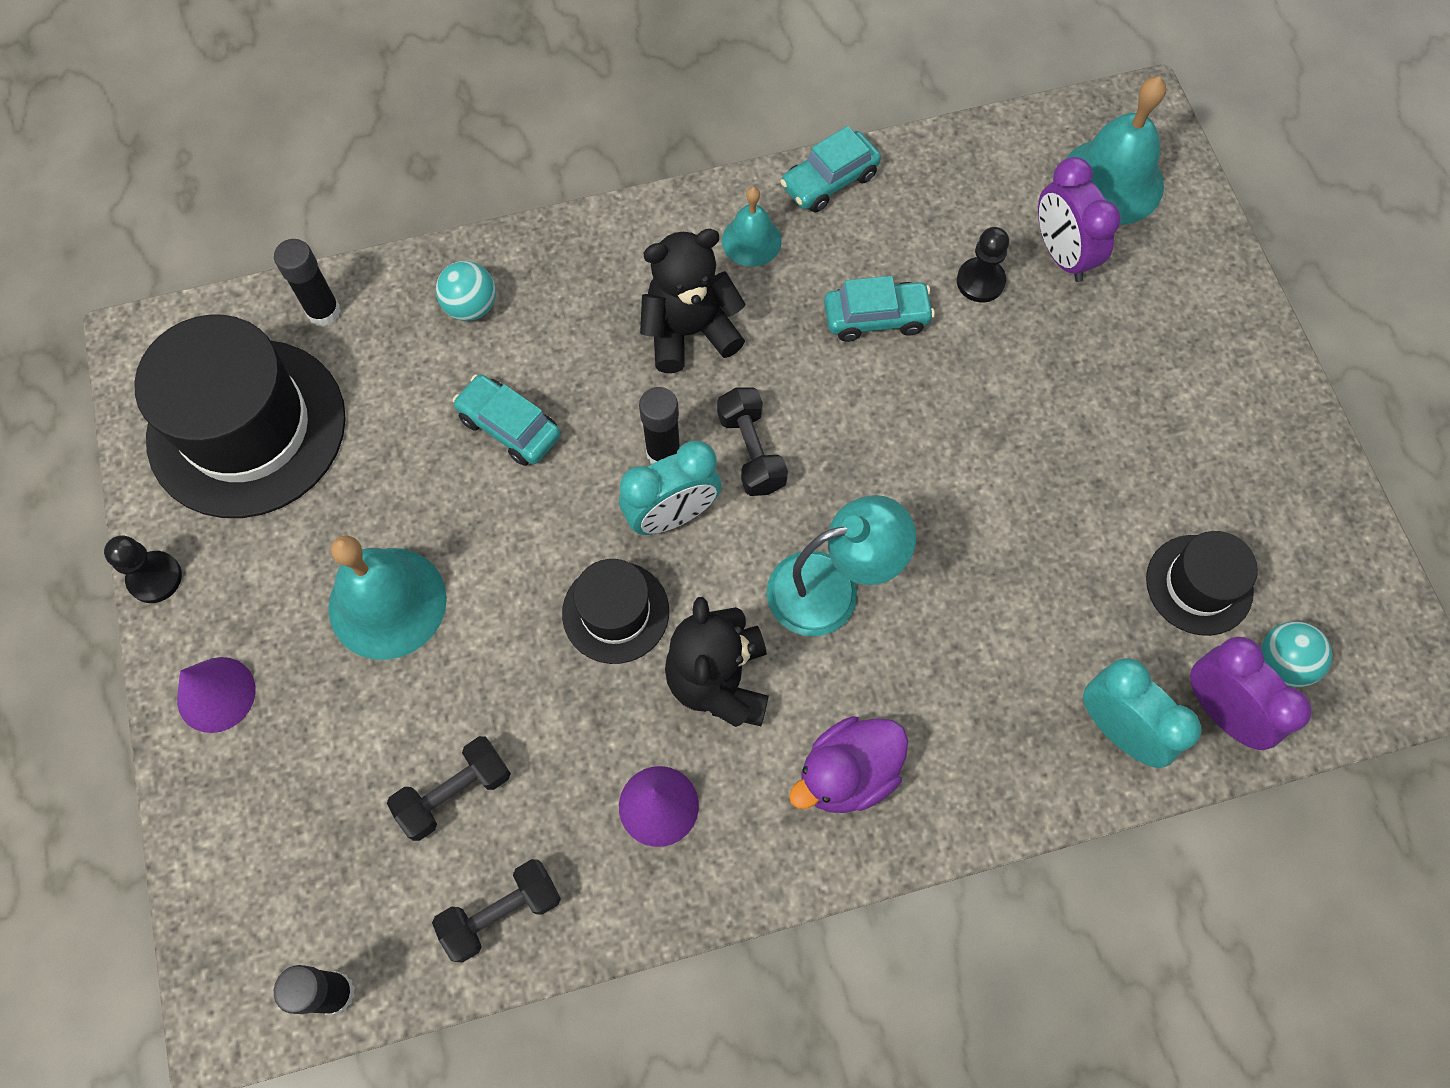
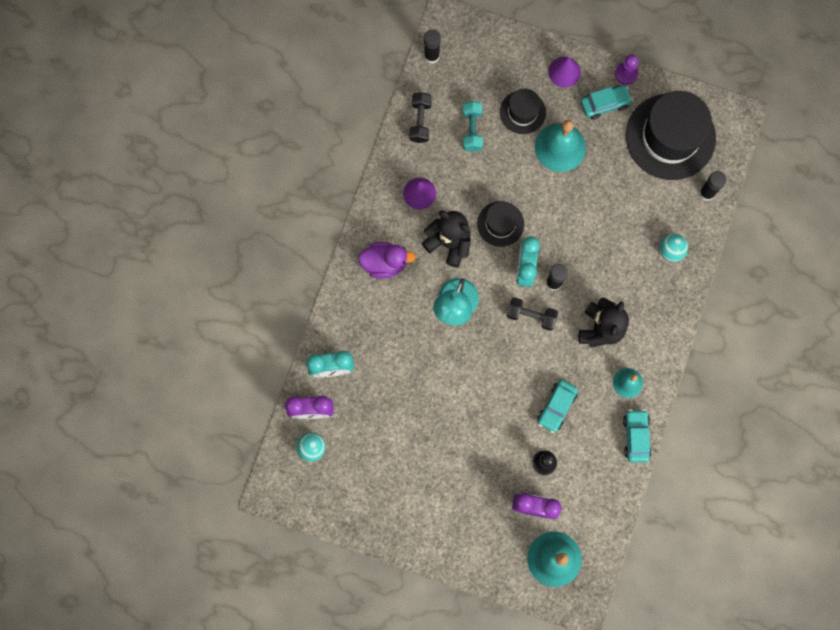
camera: 125 degrees right, 10 degrees up
black pawn [104,535,182,603] -> purple pawn [615,54,639,85]
black dumbbell [387,736,511,841] -> turquoise dumbbell [463,101,483,152]
turquoise car [452,374,561,466] -> turquoise car moved to [581,85,633,120]
purple duck [789,716,908,813] -> purple duck turned 90 degrees clockwise [358,242,416,279]
black hat [1146,531,1258,636] -> black hat moved to [500,89,546,134]

